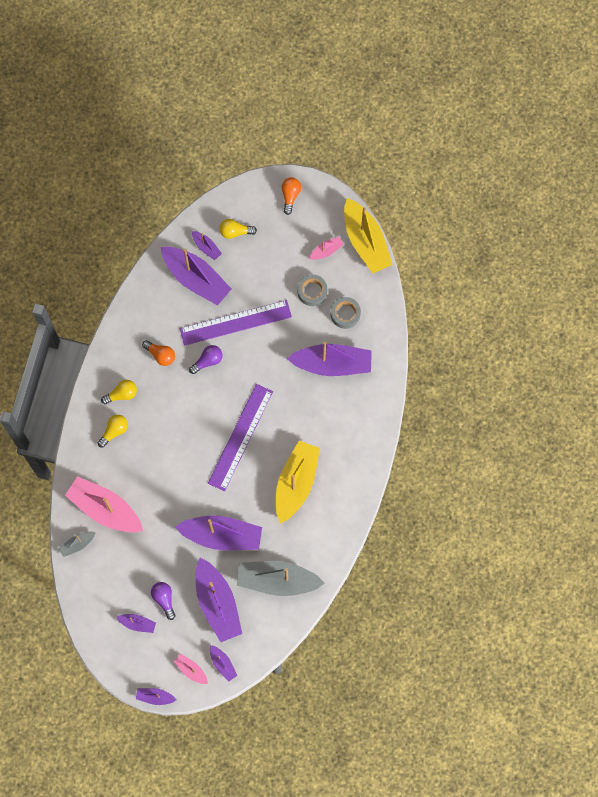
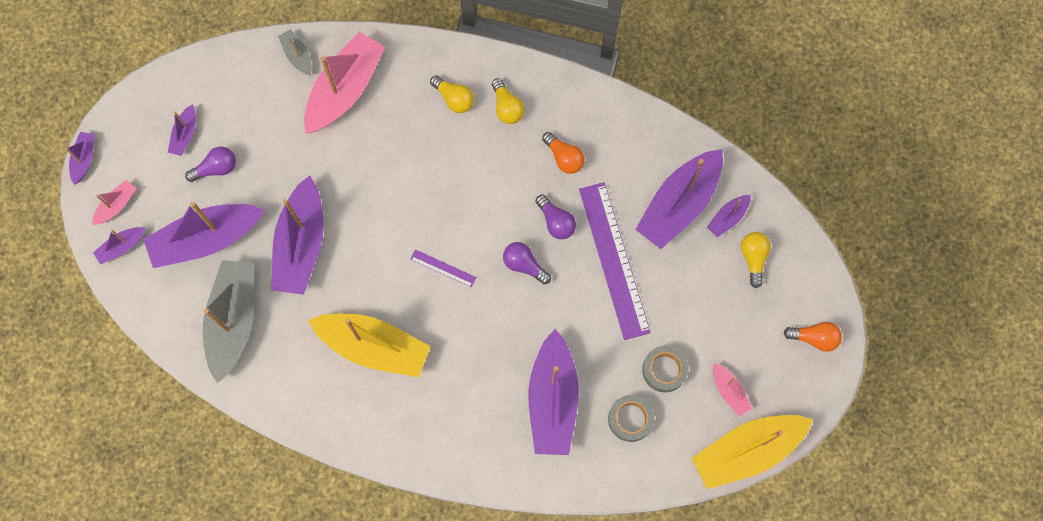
camera: 90 degrees right, 0 degrees up
orange light bulb [142,340,175,366] -> orange light bulb turned 75 degrees counterclockwise [542,132,585,174]
purple ruler [208,384,273,491] -> purple ruler [410,249,477,287], size x0.42
none -> purple light bulb [503,242,551,285]

